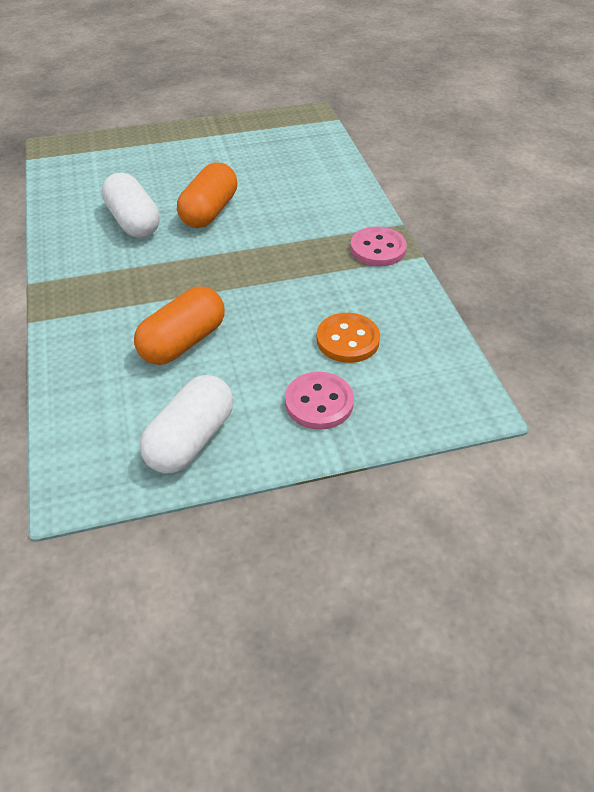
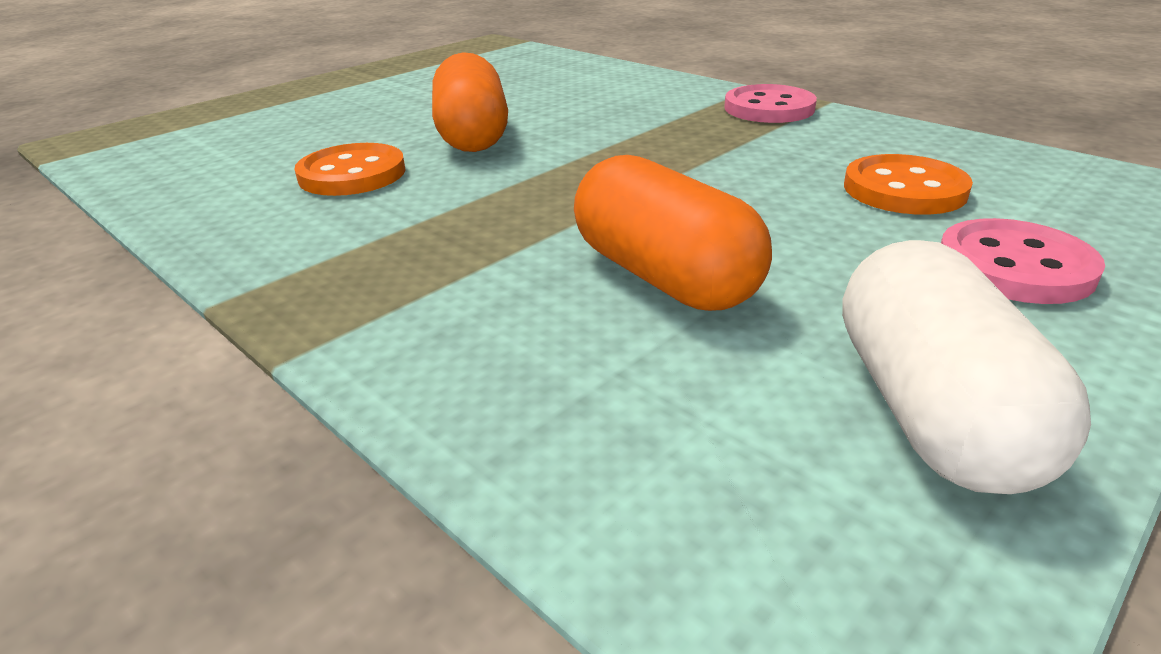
camera: 30 degrees left, 15 degrees down
white capsule [101,173,160,238] -> orange button [294,143,405,196]
orange capsule [134,287,225,365] -> orange capsule turned 45 degrees counterclockwise [574,155,772,311]

